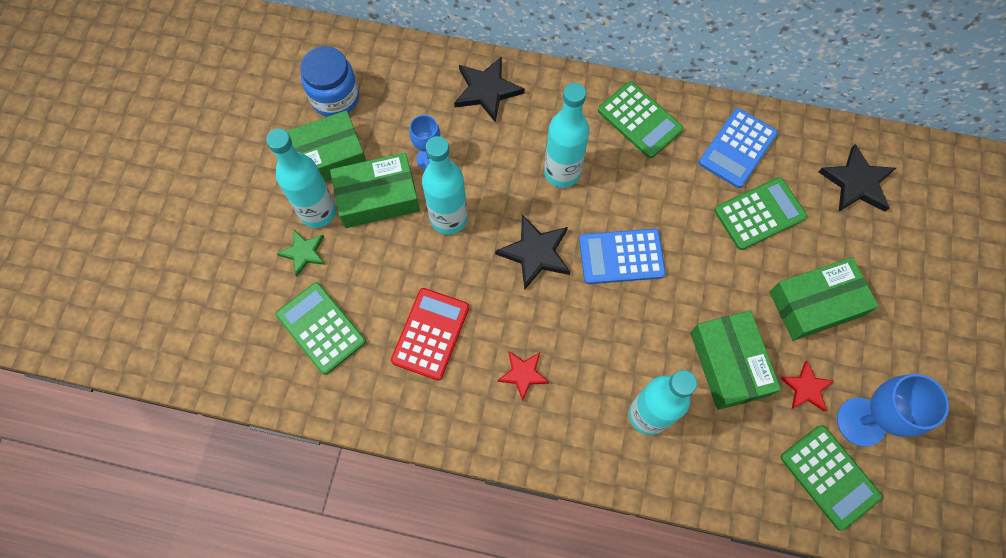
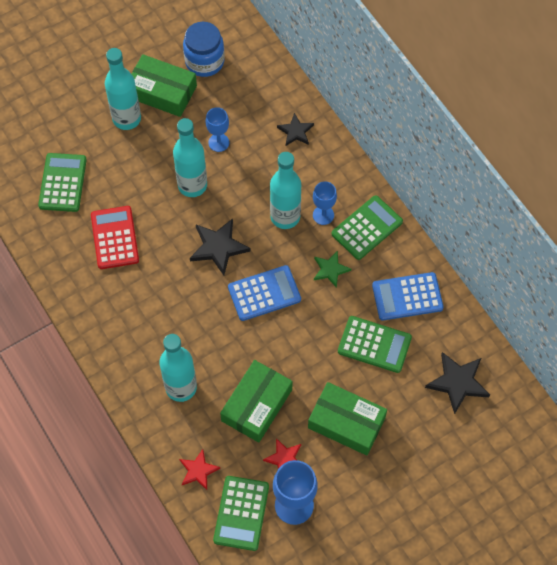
camera: 45 degrees right, 5 degrees down
green star [277,230,325,276] -> green star moved to [314,251,351,288]
green box [330,153,420,228] -> none
red calculator [391,288,469,380] -> red calculator turned 75 degrees counterclockwise [91,206,139,269]
black star [454,56,525,123] -> black star [277,113,314,146], size x0.63
red star [497,351,549,401] -> red star moved to [179,449,220,490]
blue calculator [579,229,666,284] -> blue calculator turned 120 degrees clockwise [228,265,301,321]
green calculator [598,81,683,158] -> green calculator turned 135 degrees counterclockwise [332,195,403,260]
none -> blue goblet [313,181,337,225]

